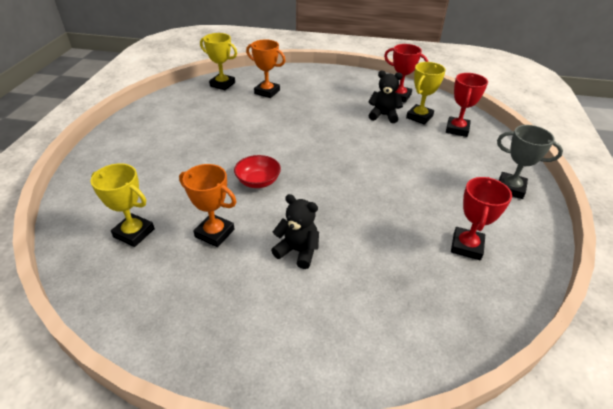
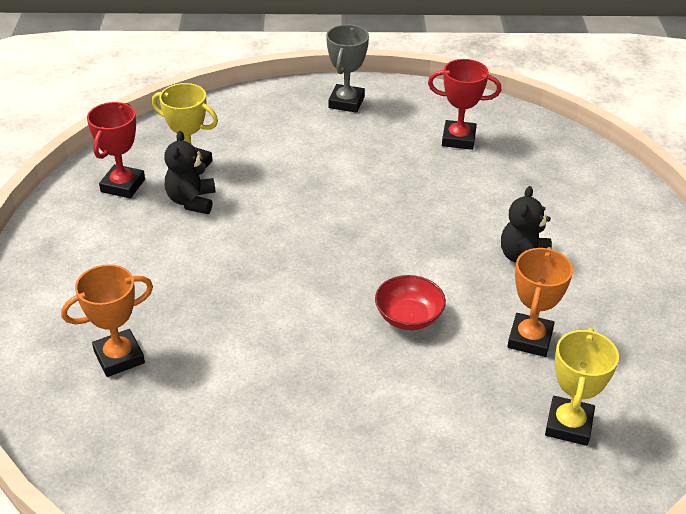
camera: 100 degrees left, 0 degrees up
yellow trophy [200,33,237,90] -> none
orange trophy [246,39,286,98] -> orange trophy turned 45 degrees clockwise [61,264,153,377]
red trophy [446,73,488,137] -> none

